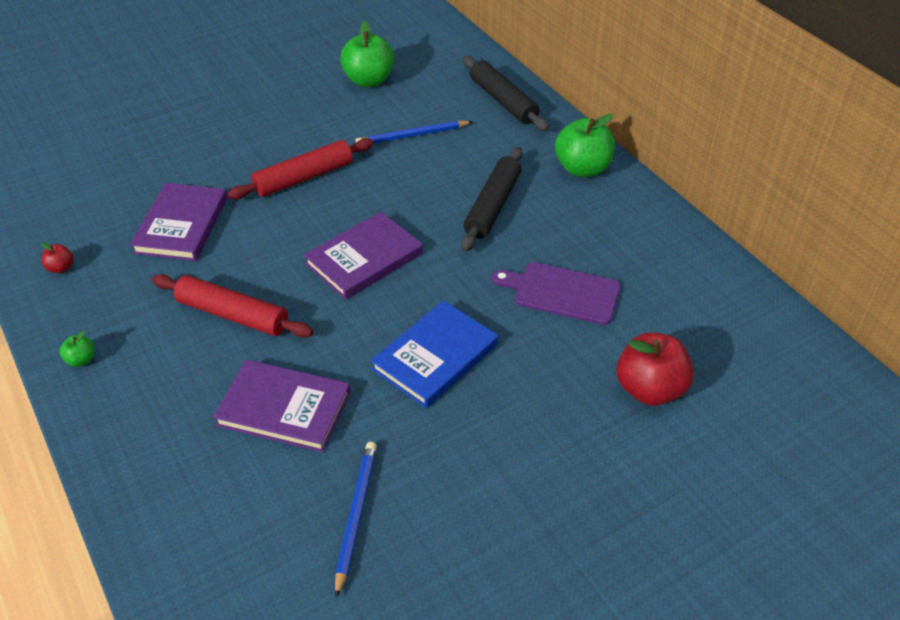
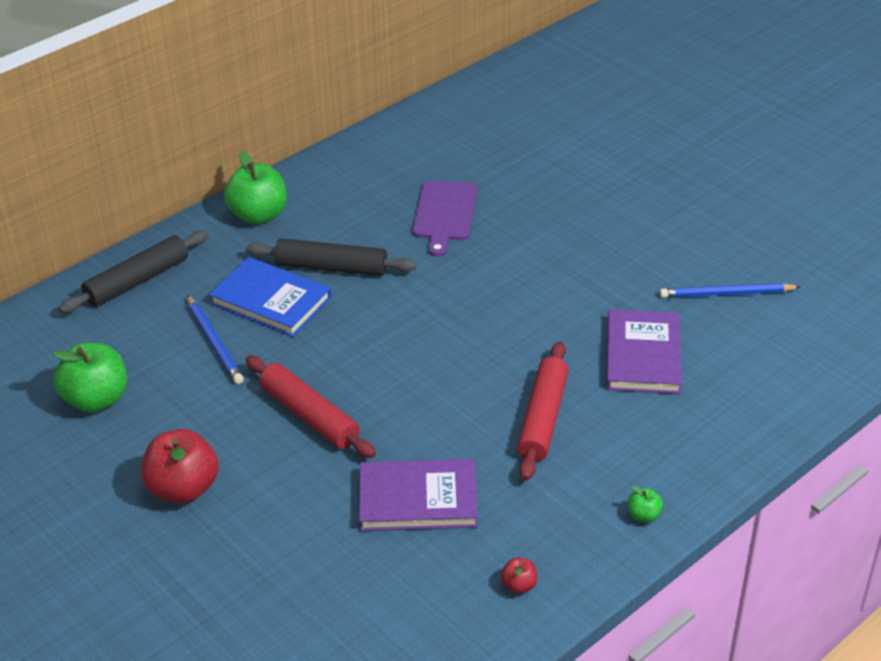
camera: 100 degrees left, 5 degrees down
purple book [304,211,423,300] -> none
blue book [371,301,498,408] -> blue book moved to [209,257,331,337]
red apple [617,332,694,406] -> red apple moved to [141,429,219,504]

